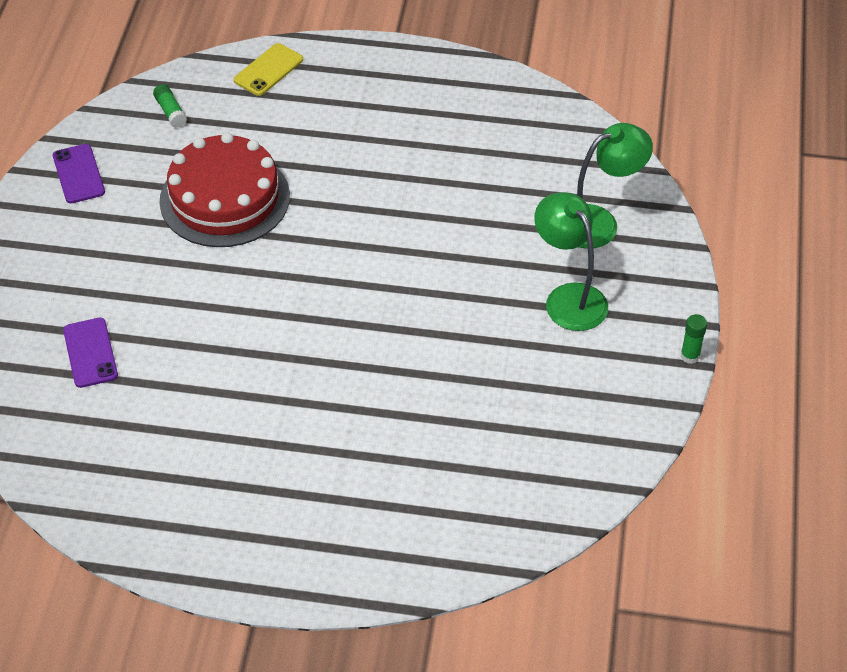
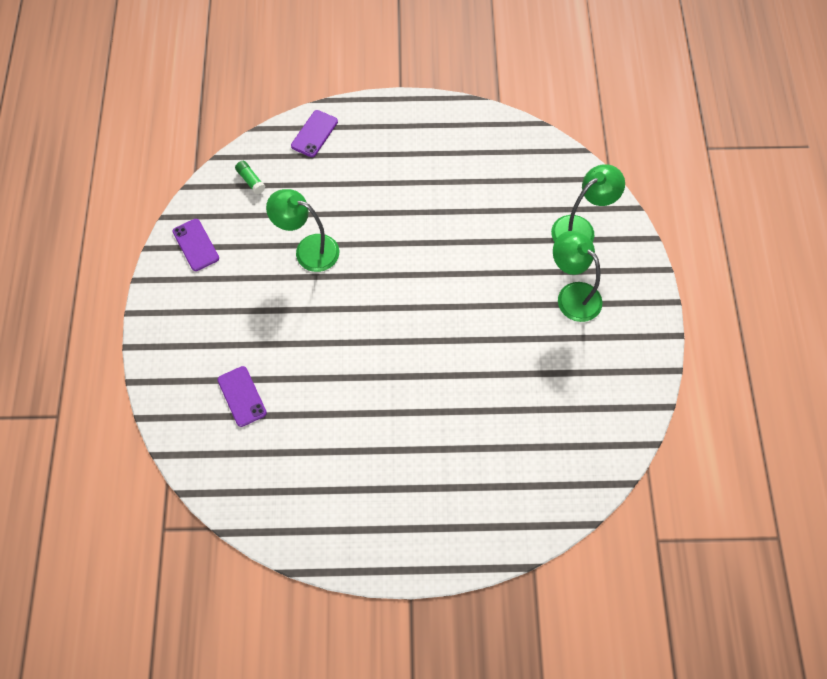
camera: 10 degrees left, 15 degrees up
red cake [159,132,290,247] -> green lamp [266,189,339,272]
yellow phone [234,43,303,96] -> purple phone [291,110,338,157]
green glue stick [681,314,707,364] -> none

